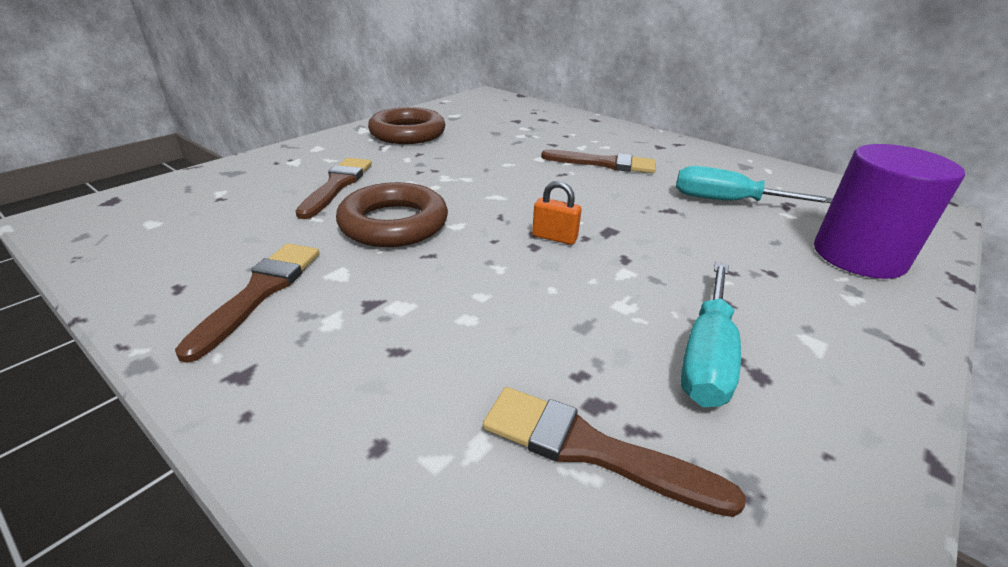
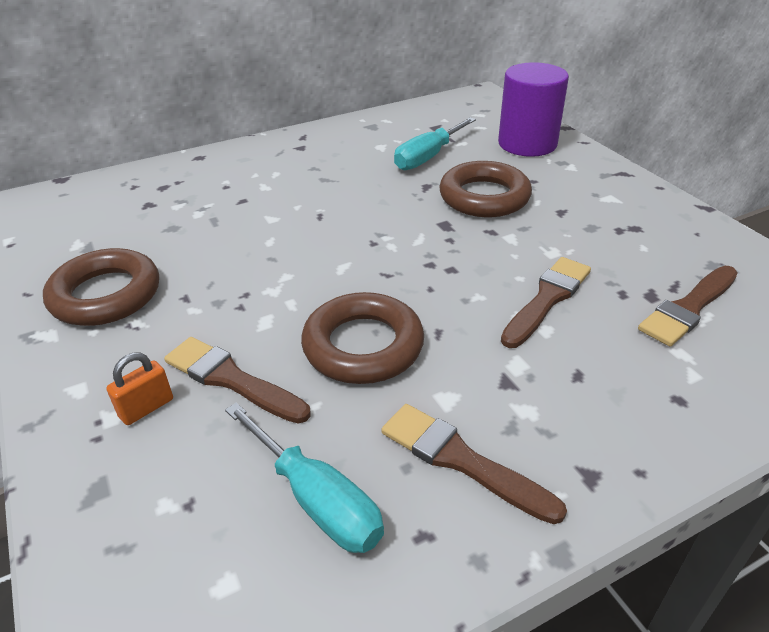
camera: 65 degrees left, 5 degrees up
orange padlock [532,181,582,245] -> orange padlock moved to [106,353,173,425]
brown brush [541,149,656,173] -> brown brush moved to [501,257,591,348]
turquoise screwdriver [681,262,741,407] -> turquoise screwdriver moved to [225,403,384,553]
none -> brown ring [439,161,532,217]

